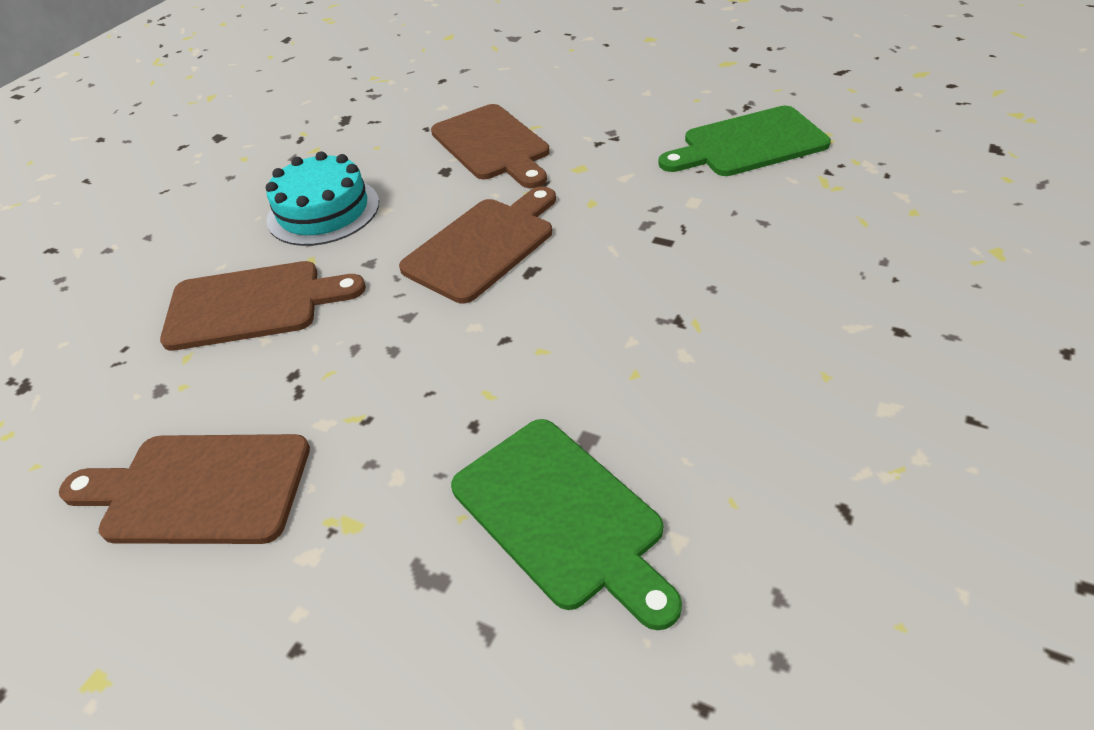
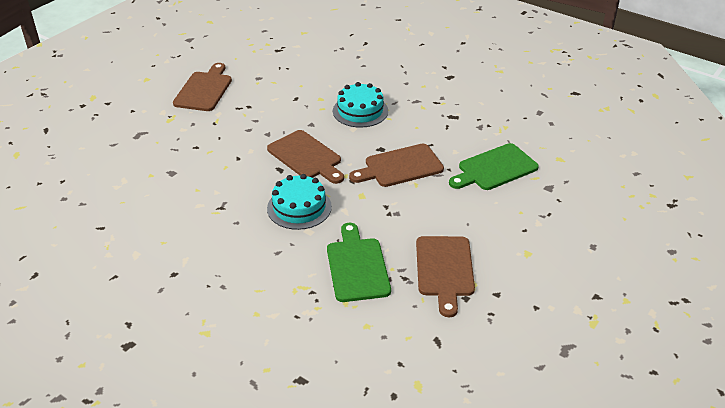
camera: 95 degrees right, 5 degrees down
brown cutting board [160,261,366,351] -> brown cutting board moved to [416,236,475,317]
green cutting board [451,419,682,630] -> green cutting board moved to [449,143,539,190]
none -> turquoise cake [267,174,332,230]

